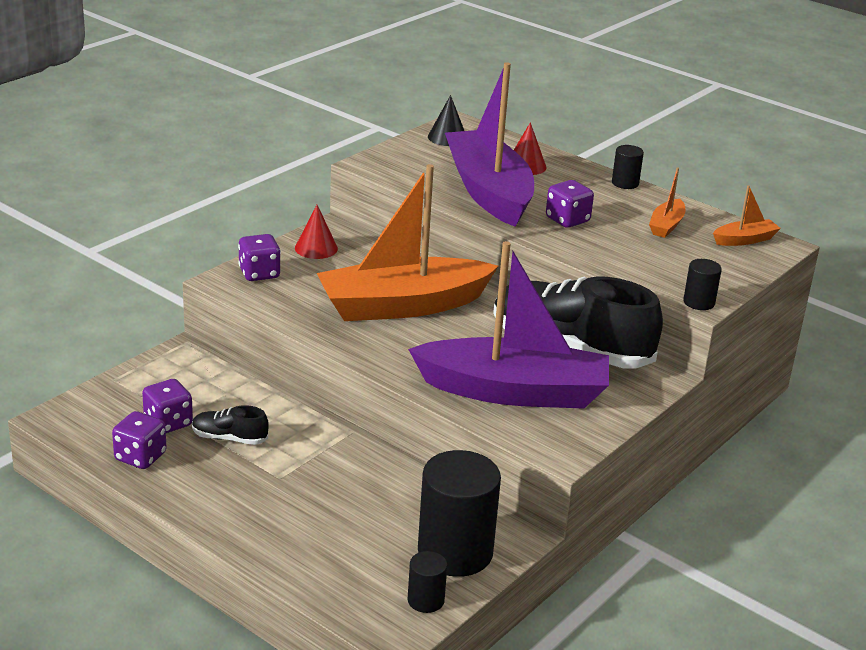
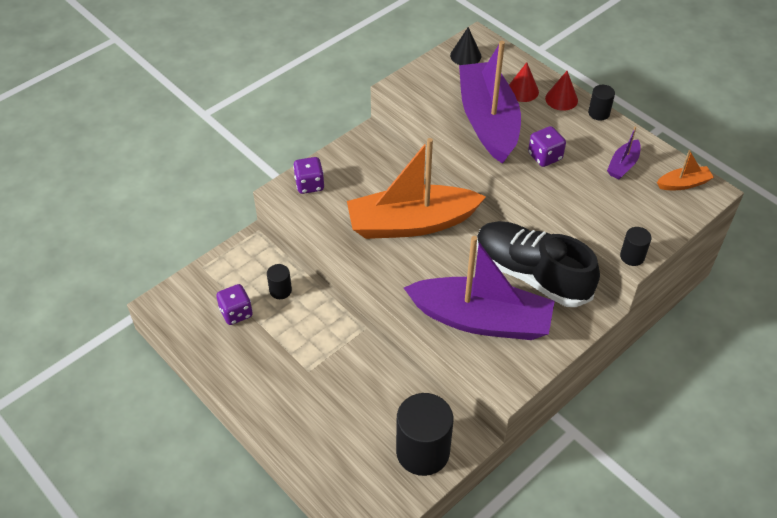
camera: 10 degrees right, 20 degrees up
purple dice [112,411,167,469] -> none
black shoe [192,405,269,445] -> none
red cone [295,205,338,259] -> red cone moved to [545,71,578,111]
black cylinder [407,551,447,613] -> black cylinder moved to [267,264,292,299]
orange boat [649,167,686,238] -> purple boat [607,126,641,179]

